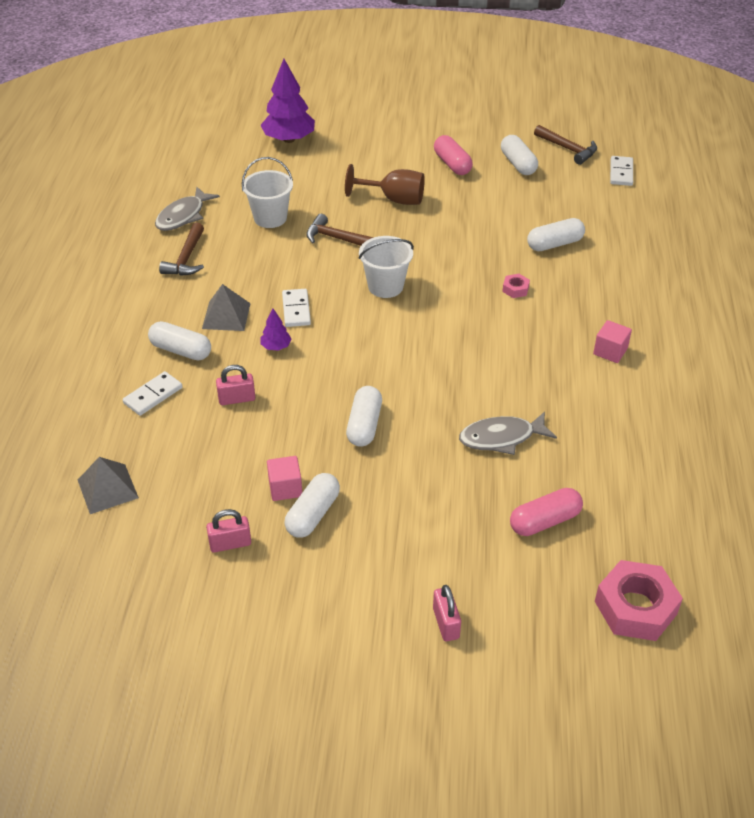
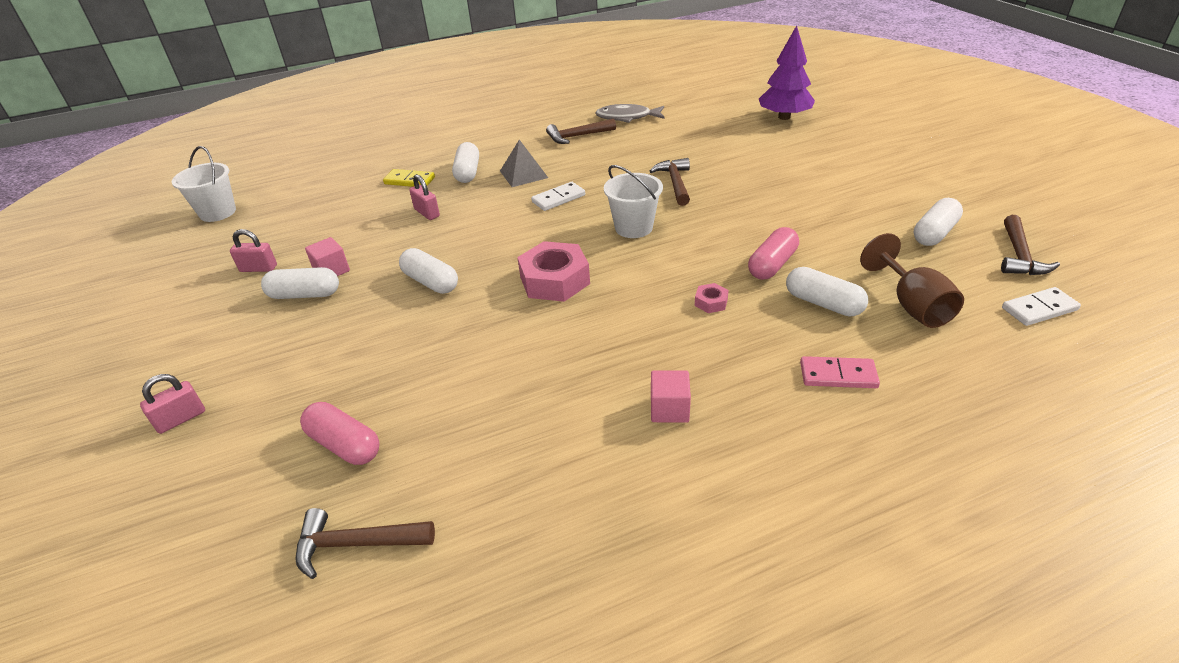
camera: 65 degrees right, 5 degrees down
grey pyramid [78,457,139,514] -> none
white domino [123,371,182,416] -> yellow domino [383,169,435,187]
pink padlock [206,509,251,553] -> pink padlock turned 45 degrees counterclockwise [230,229,277,272]
white bucket [242,157,293,228] -> white bucket moved to [172,146,236,222]
purple tree [261,309,292,351] -> none
brown goblet [345,164,425,205] -> brown goblet moved to [860,233,964,328]
white capsule [346,386,382,447] -> white capsule turned 60 degrees clockwise [399,248,458,294]
pink capsule [434,135,473,175] -> pink capsule moved to [748,227,799,280]
grey fish [459,411,557,455] -> none
pink nut [595,560,683,641] -> pink nut moved to [517,241,590,302]
none -> brown hammer [296,508,435,579]
none -> pink domino [800,356,880,388]

